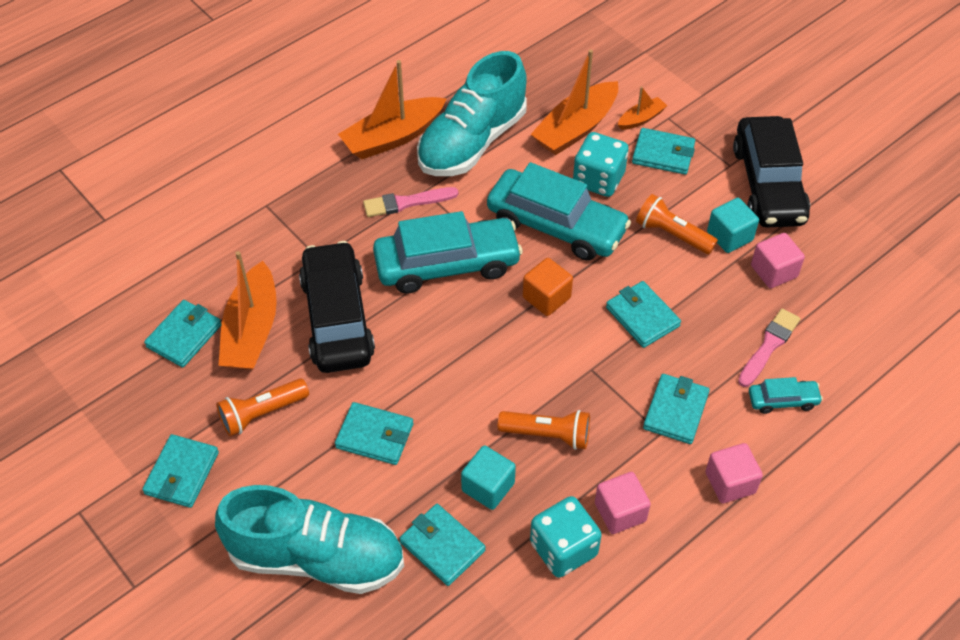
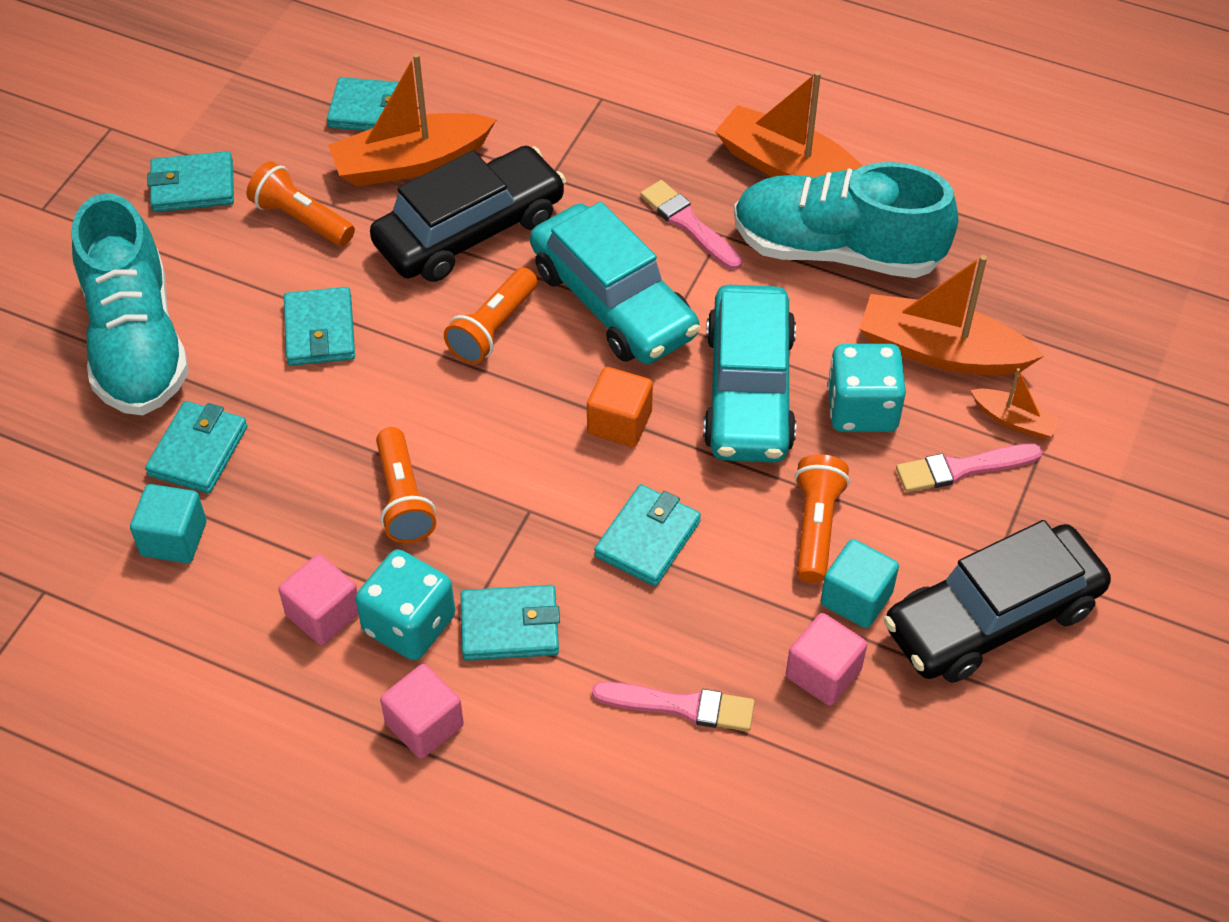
camera: 65 degrees right, 0 degrees up
turquoise cube [461,445,516,510] -> turquoise cube moved to [130,484,206,563]
turquoise dice [530,496,602,578] -> turquoise dice moved to [355,549,455,660]
turquoise wallet [632,128,695,175] -> pink brush [896,444,1043,492]
turquoise car [749,377,823,414] -> none
none -> orange flashlight [444,267,538,364]

